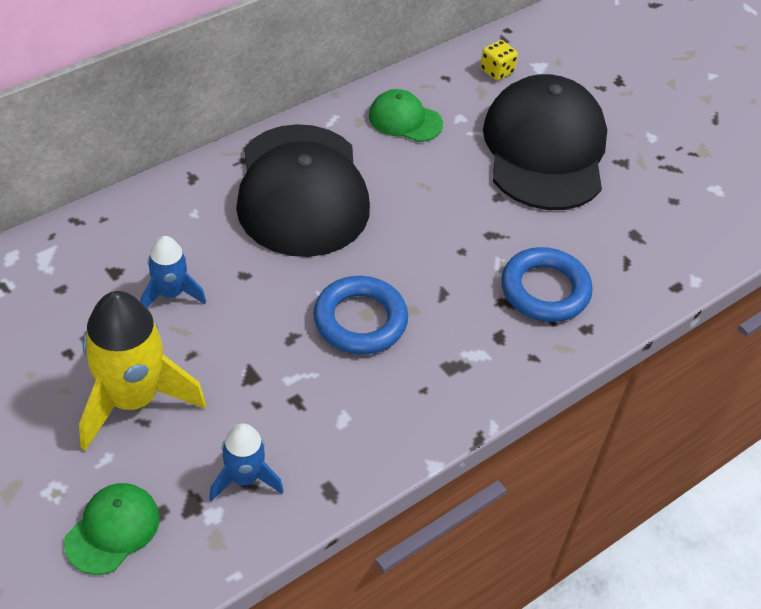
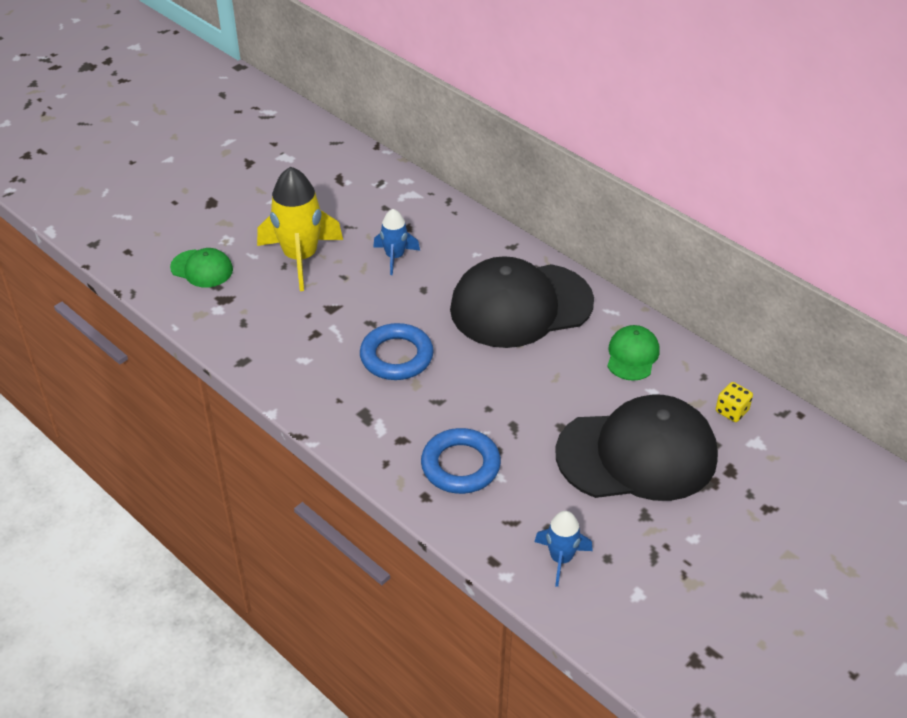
camera: 85 degrees right, 5 degrees down
blue rocket [209,423,283,502] -> blue rocket moved to [535,511,593,587]

